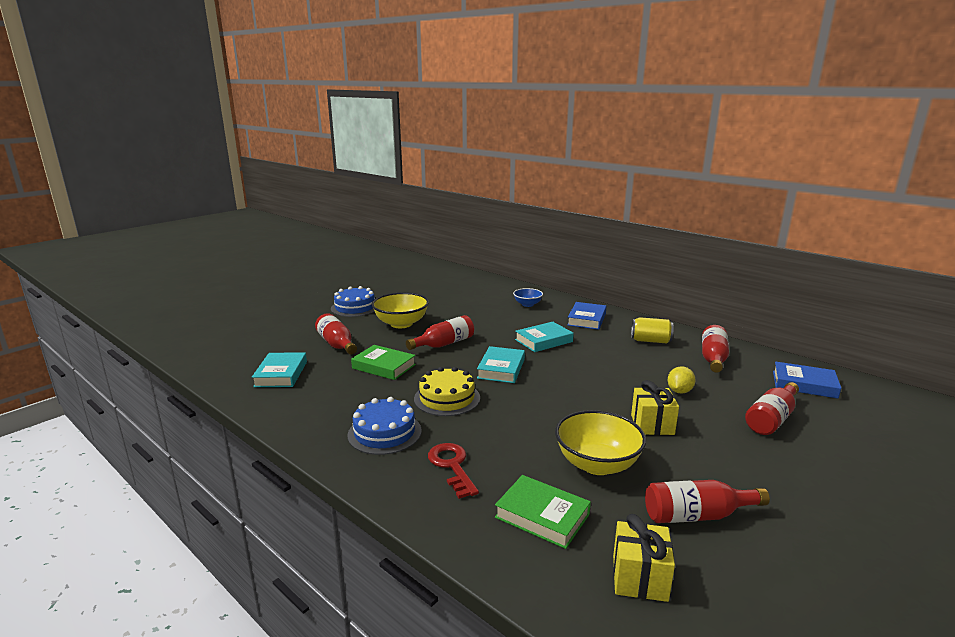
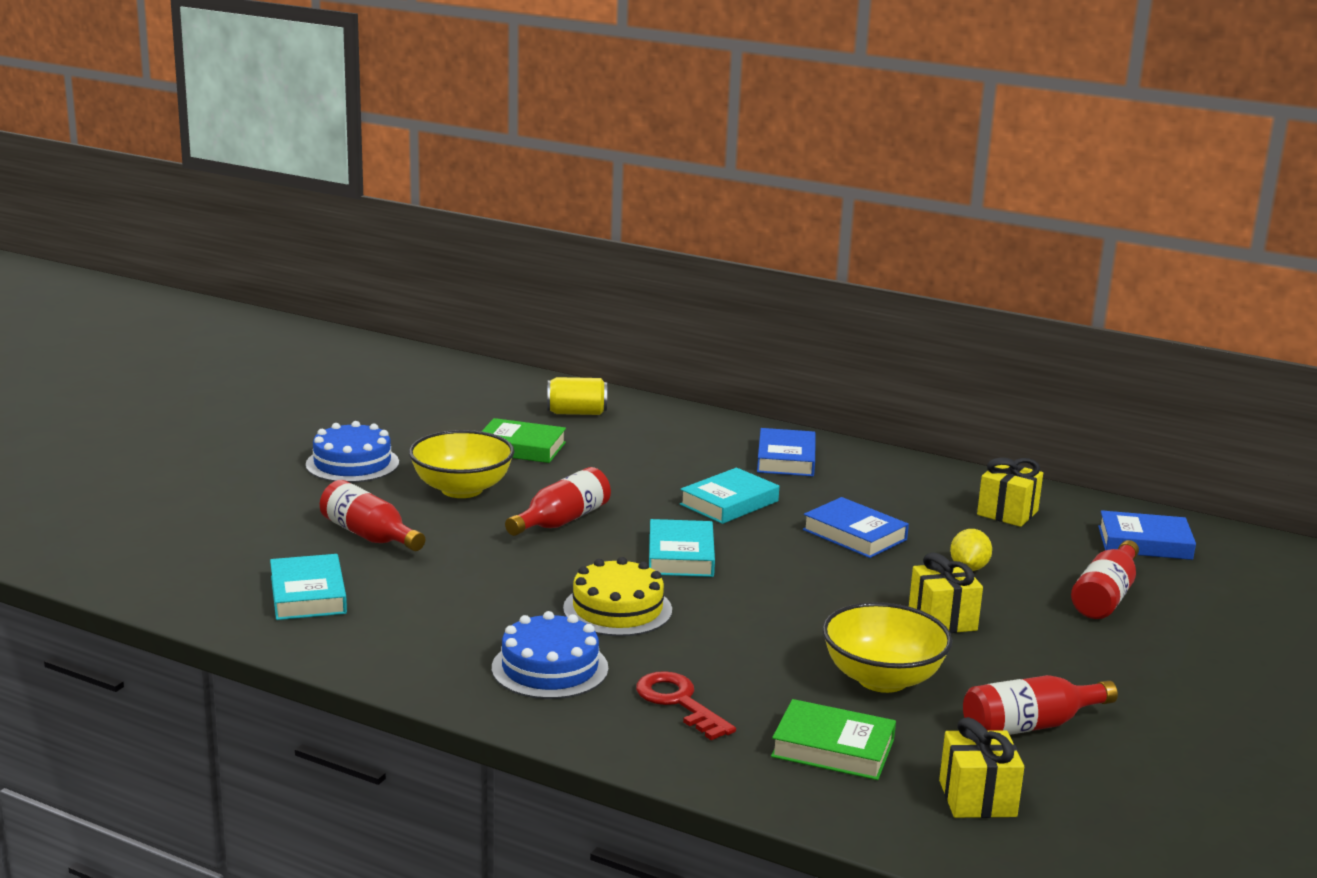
camera: 15 degrees left, 0 degrees up
green book [351,345,416,380] -> green book moved to [482,418,566,463]
blue bowl [513,288,543,307] -> none
yellow can [631,317,674,343] -> yellow can moved to [547,377,607,415]
red bottle [702,325,729,373] -> yellow gift [977,457,1043,527]
none -> blue book [803,497,909,558]

